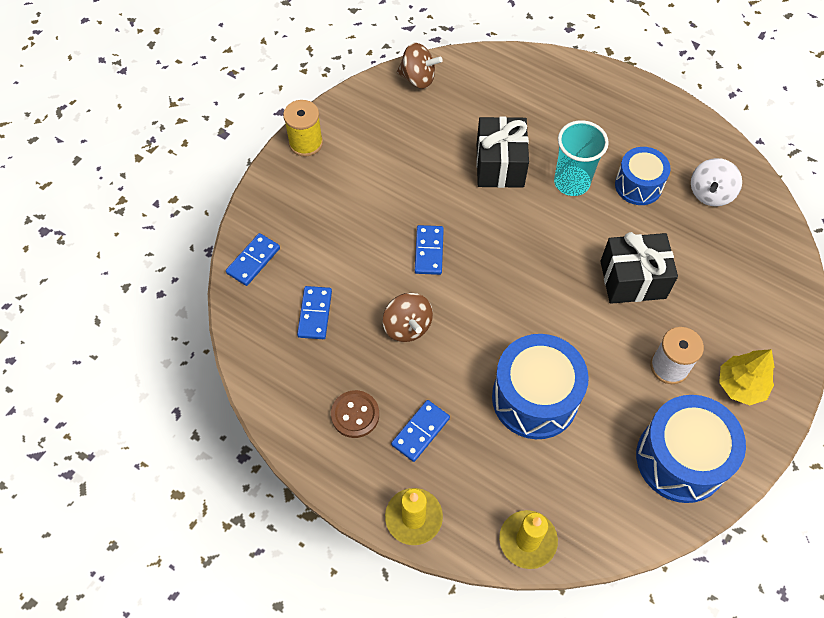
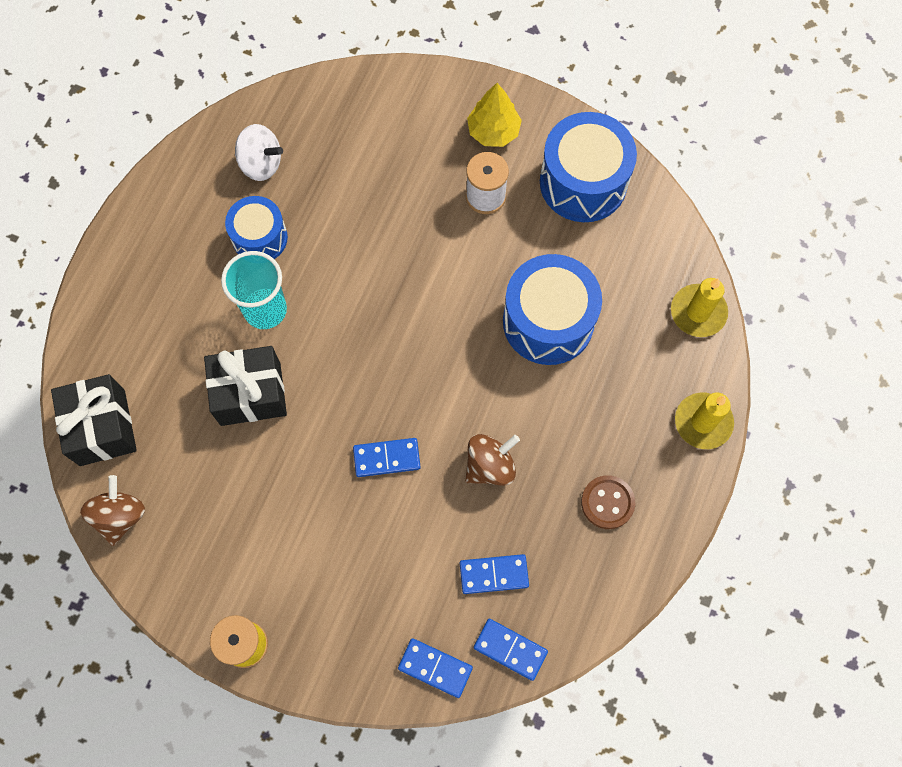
camera: 100 degrees left, 10 degrees up
blue domino [391,400,450,462] -> blue domino moved to [474,619,548,681]
black gift [600,232,678,304] -> black gift moved to [51,374,137,466]

